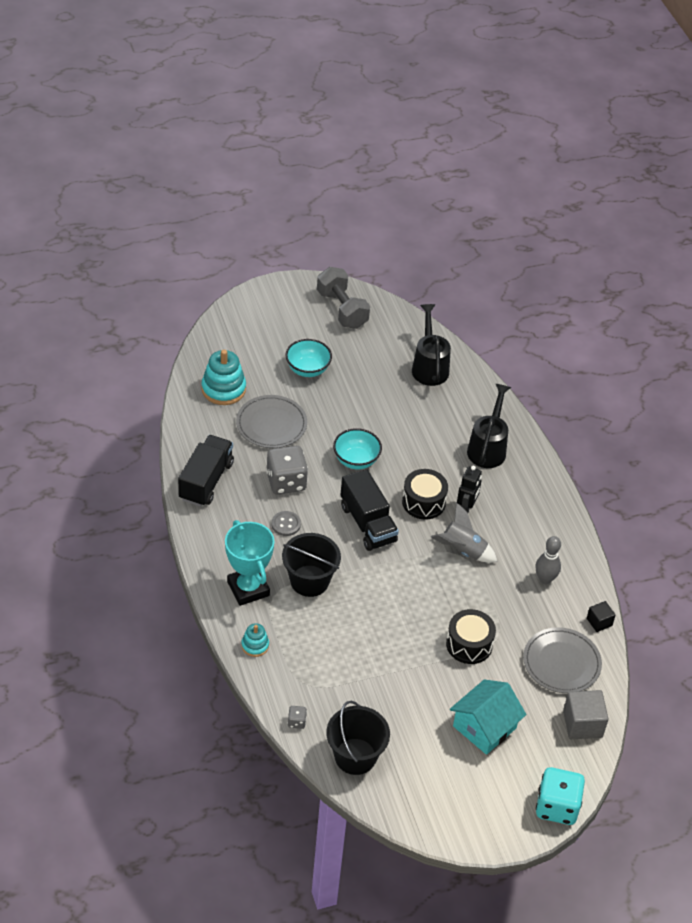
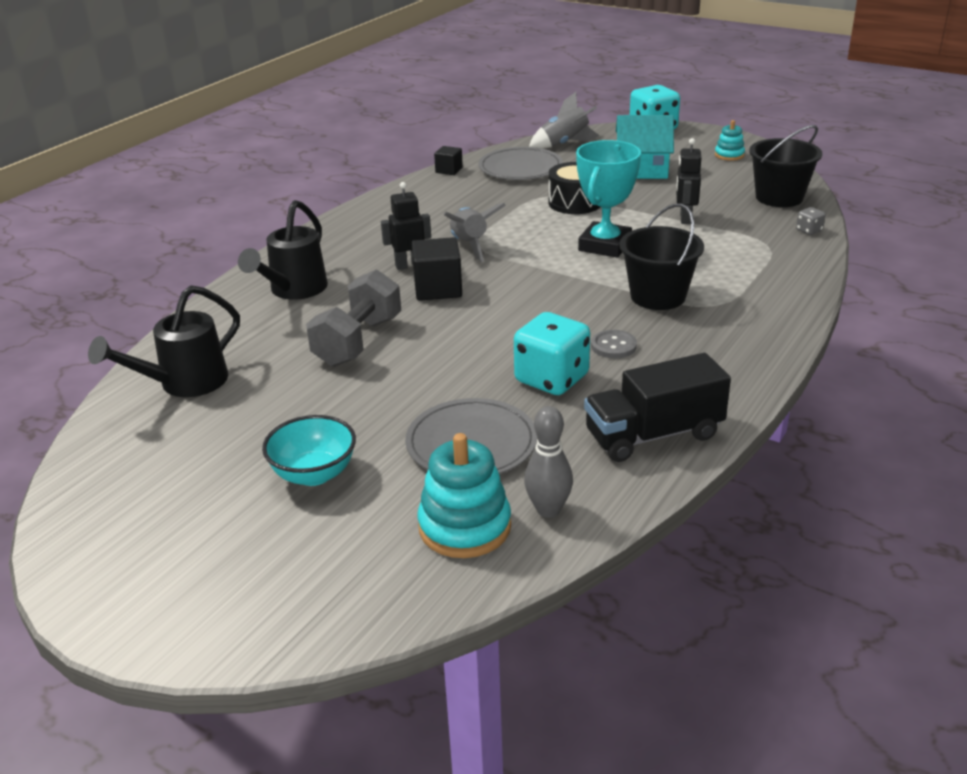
camera: 125 degrees left, 15 degrees down
turquoise trophy [225,520,274,606] -> turquoise trophy moved to [576,140,641,258]
turquoise stacking toy [241,623,269,657] -> turquoise stacking toy moved to [715,120,745,161]
grey dice [266,446,308,494] -> turquoise dice [514,312,590,395]
grey dumbbell [317,267,370,329] -> grey dumbbell moved to [306,270,401,367]
turquoise bowl [333,428,382,469] -> none
black truck [340,469,399,551] -> none
black drum [402,469,448,520] -> black cube [411,237,462,301]
black watering can [467,384,511,468] -> black watering can turned 45 degrees counterclockwise [238,200,328,300]
grey bowling pin [535,536,561,584] -> grey bowling pin moved to [524,406,573,518]
grey cube [563,690,609,739] -> grey rocket [529,92,600,149]
none -> black robot [676,138,701,224]

